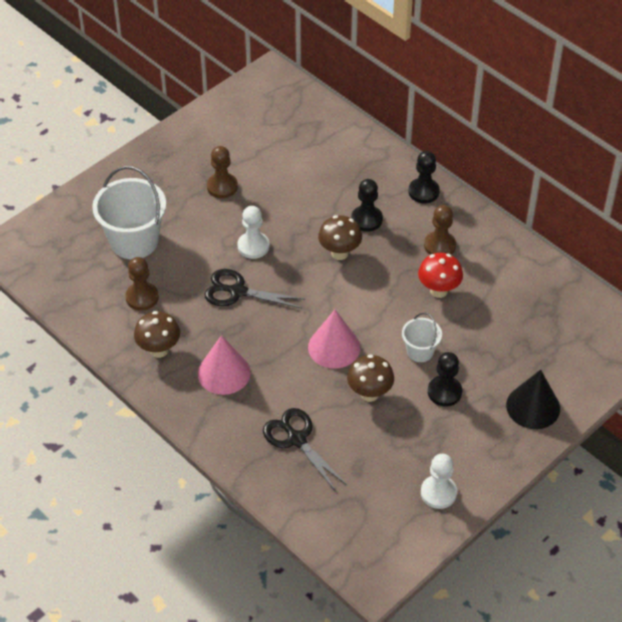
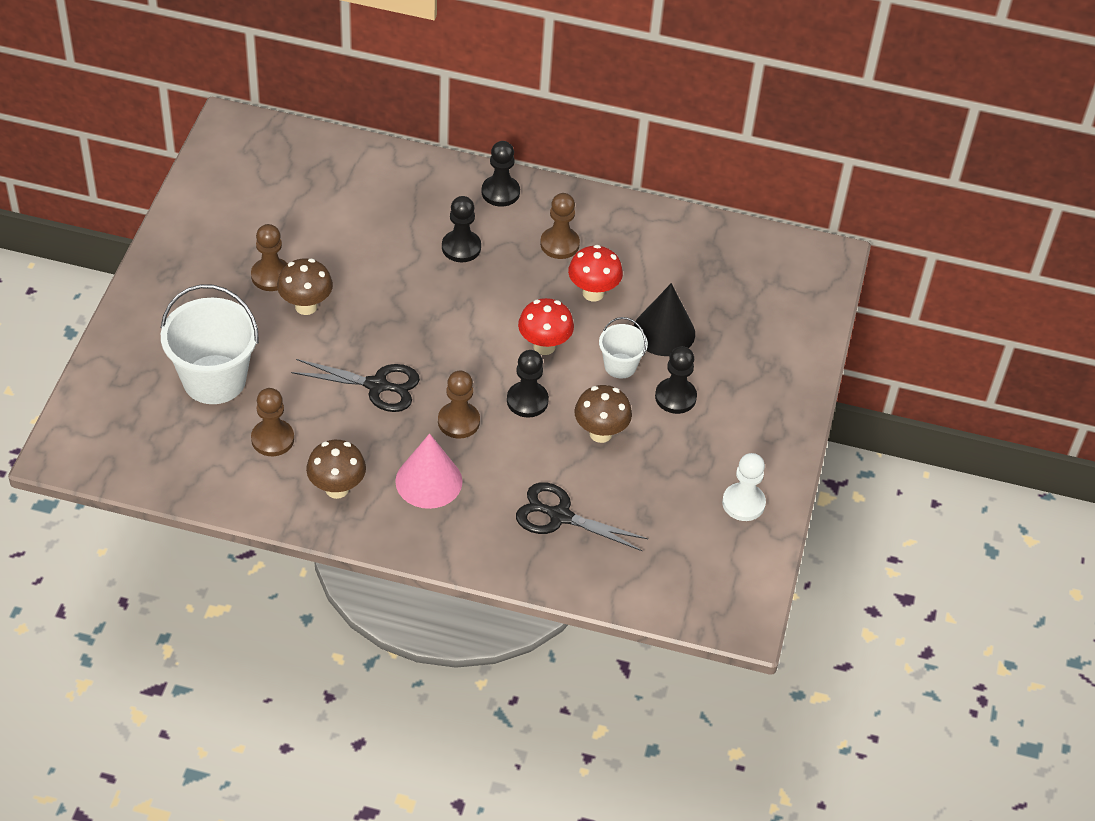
camera: 35 degrees left, 0 degrees up
black scissors [205,269,306,308] -> black scissors turned 150 degrees counterclockwise [291,359,420,412]
white pawn [237,206,270,259] -> none
pink cone [308,310,360,369] -> black pawn [507,350,549,417]
brown mushroom [318,215,362,260] -> brown mushroom moved to [277,258,333,315]
black cone [506,370,560,429] -> black cone moved to [634,283,695,356]
none -> brown pawn [438,371,480,439]
none -> red mushroom [518,298,574,355]

